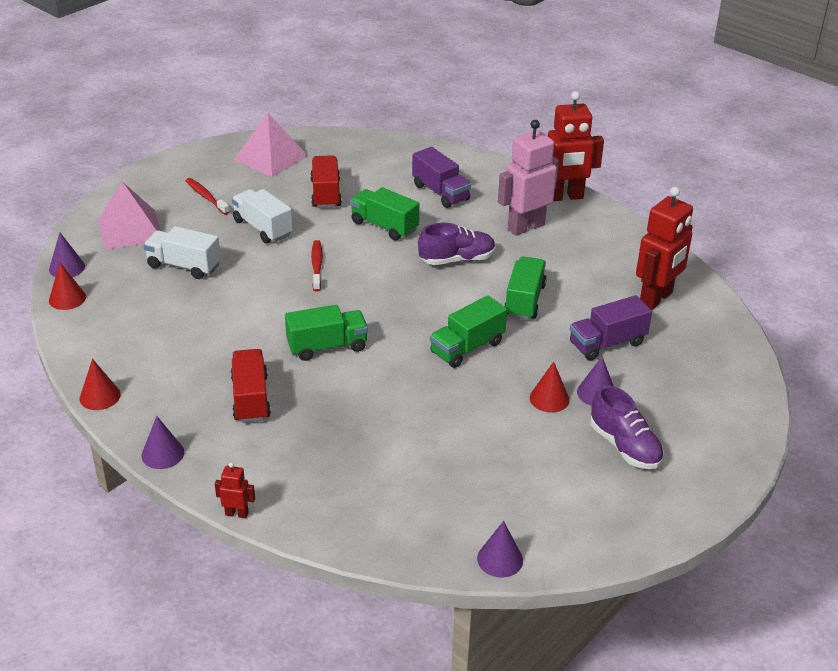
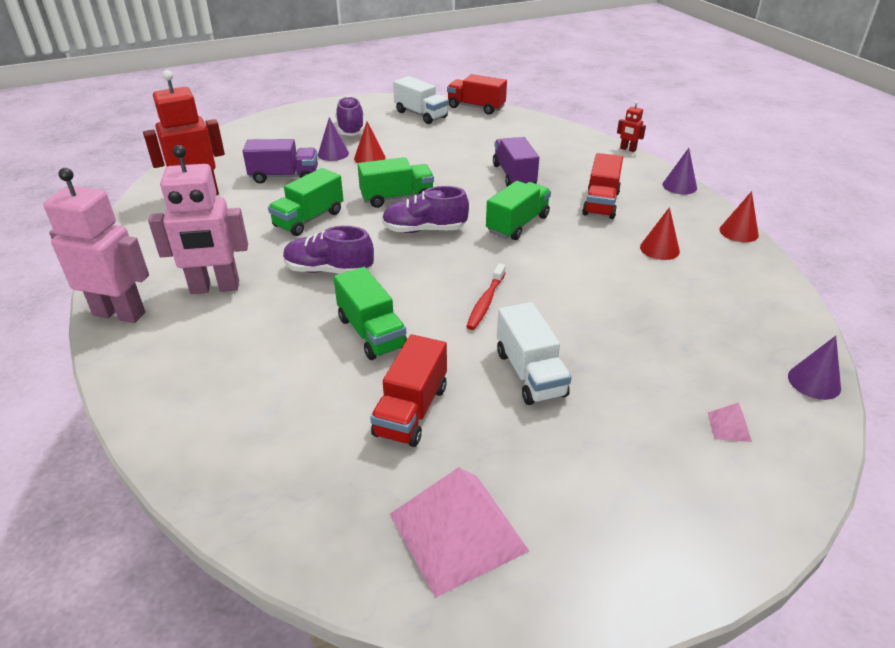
camera: 155 degrees left, 0 degrees up
red cone [49,263,86,310] -> red cone moved to [640,207,680,260]
pink pyramid [98,182,161,250] -> pink pyramid [708,402,752,442], size x0.40
white truck [143,226,221,279] -> white truck moved to [393,76,448,124]
red toothbrush [186,178,230,215] -> none
green truck [285,305,368,361] -> green truck turned 120 degrees clockwise [486,181,551,240]
purple truck [412,147,471,208] -> purple truck moved to [493,137,539,187]
purple cone [477,521,523,578] -> red truck [447,74,507,115]
red robot [548,91,604,201] -> pink robot [43,168,149,323]
none -> purple shoe [382,186,469,233]

